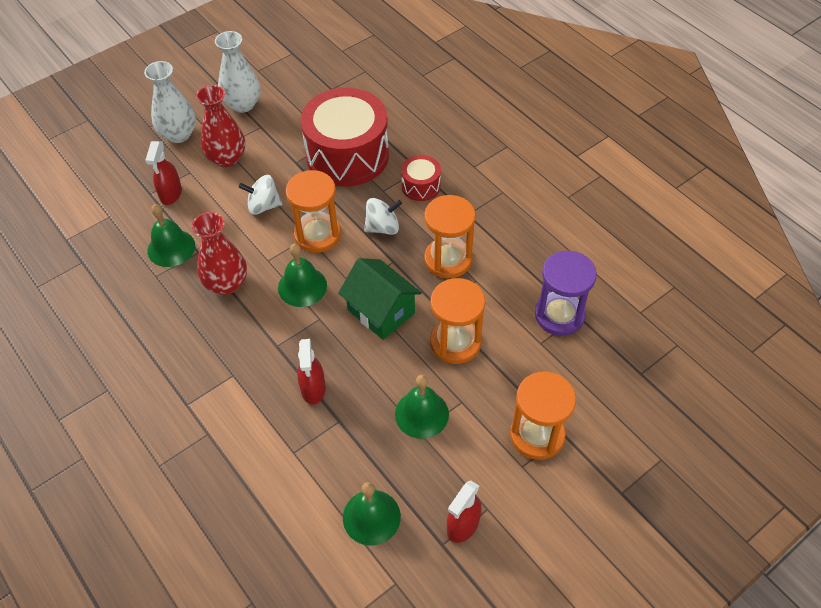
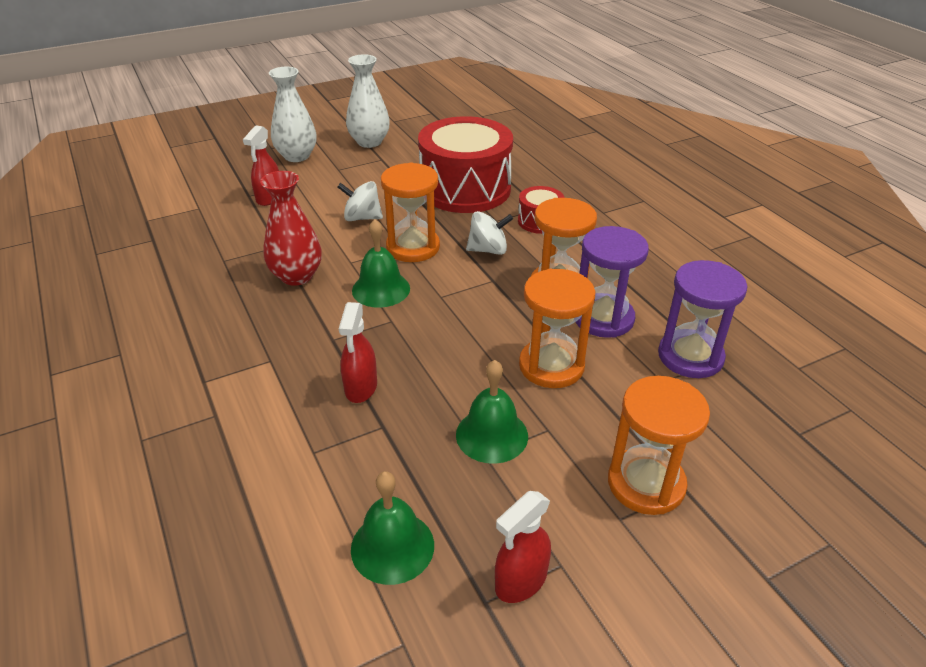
camera: 10 degrees right, 15 degrees down
green bell [148,204,195,267] -> none
red vase [196,85,245,167] -> none
green house [338,258,422,340] -> none
none -> purple hourglass [576,226,649,338]

